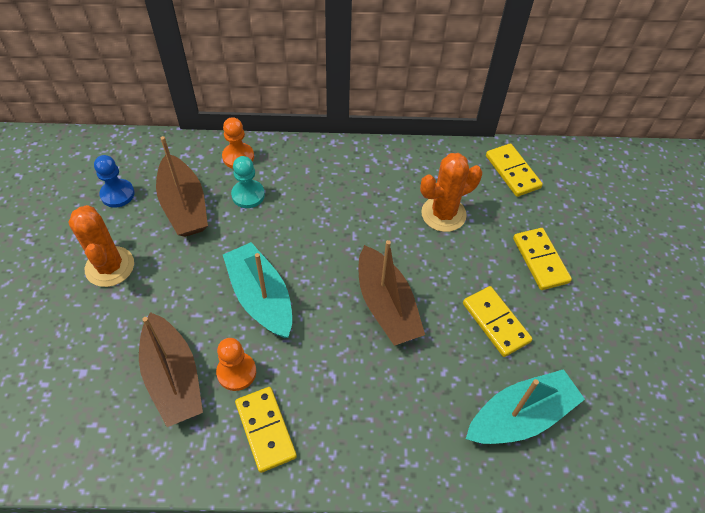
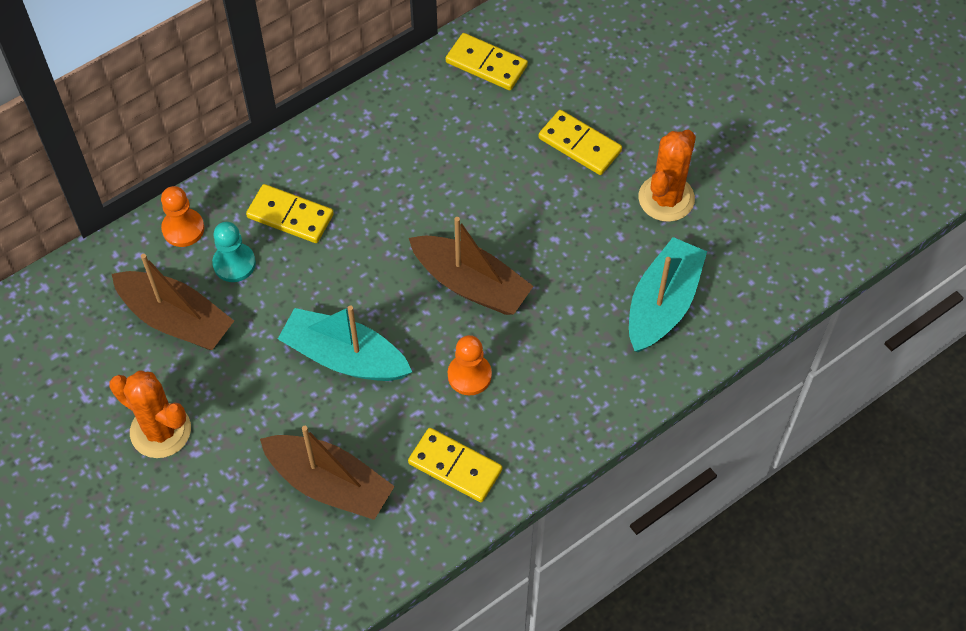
camera: 35 degrees left, 5 degrees up
blue pawn [94,155,135,208] -> none
orange pawn [216,338,256,391] -> orange pawn moved to [448,335,492,395]
orange cactus [420,153,482,232] -> orange cactus moved to [638,130,696,222]
yellow domino [463,286,532,357] -> yellow domino moved to [246,184,334,243]

